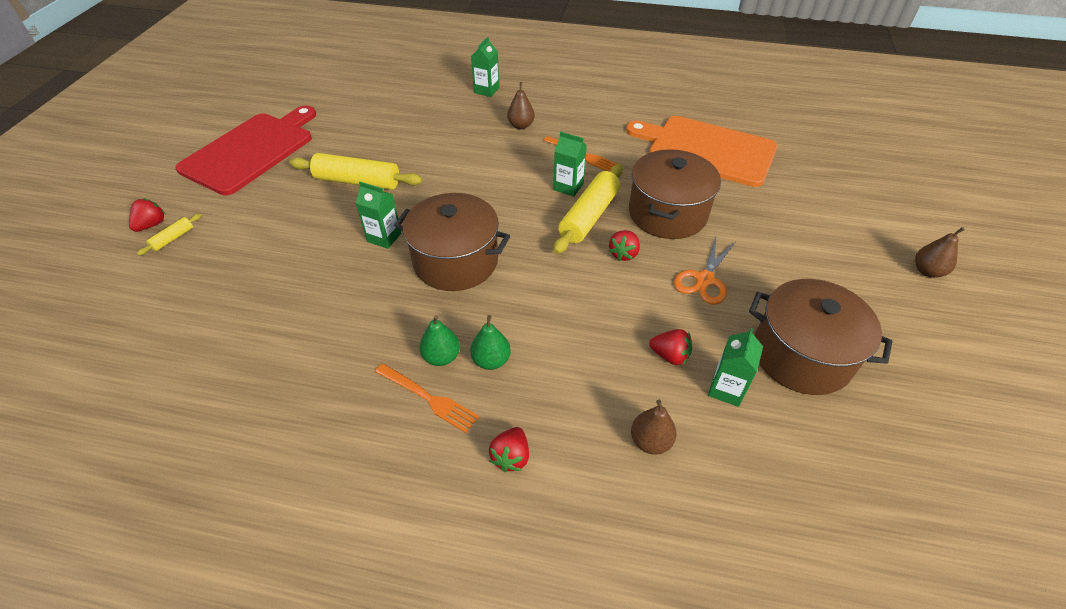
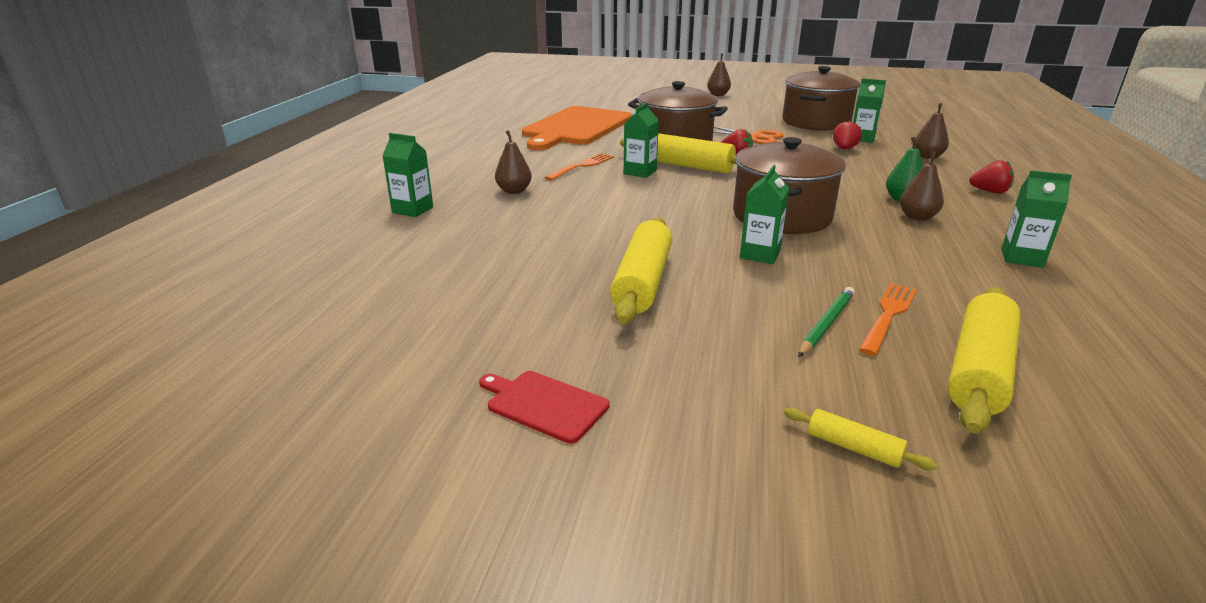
camera: 90 degrees left, 20 degrees down
red strawberry [129,198,166,232] -> none
red cutting board [175,105,316,195] -> red cutting board [479,371,610,444], size x0.41
orange fork [375,363,479,433] -> orange fork moved to [858,283,917,356]
green pear [419,315,460,366] -> brown pear [900,151,944,221]
none -> green pencil [798,287,855,357]
none -> yellow rolling pin [948,287,1021,434]
none -> green carton [1001,170,1072,268]

